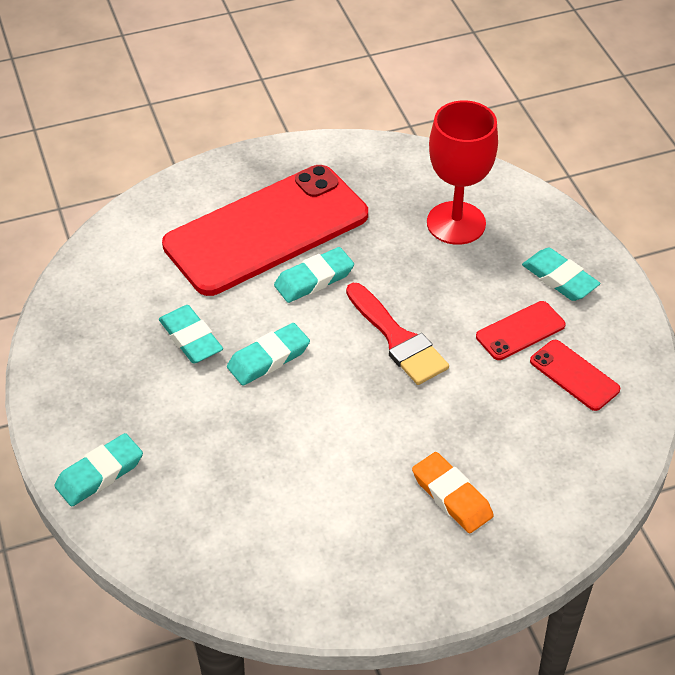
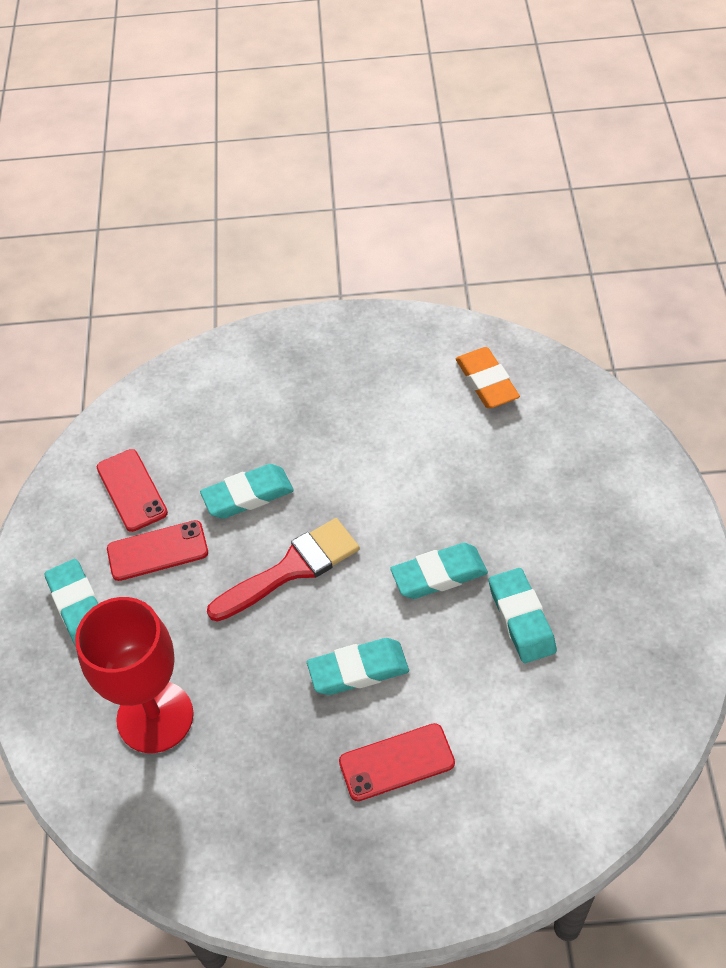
camera: 160 degrees left, 5 degrees up
turquoise eraser [54,433,143,507] -> turquoise eraser moved to [200,464,294,519]
red phone [162,165,368,296] -> red phone [339,723,455,801], size x0.41
red brush [346,283,449,385] -> red brush turned 75 degrees clockwise [207,518,360,622]
orange eraser [412,452,494,533] -> orange eraser moved to [456,347,520,408]

